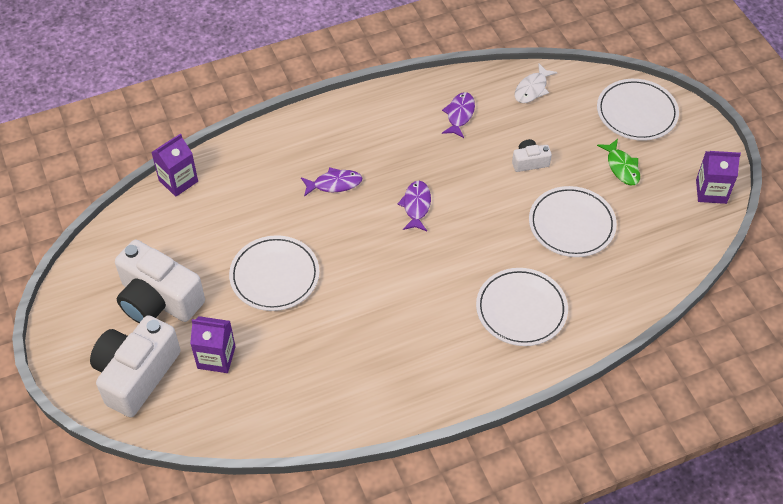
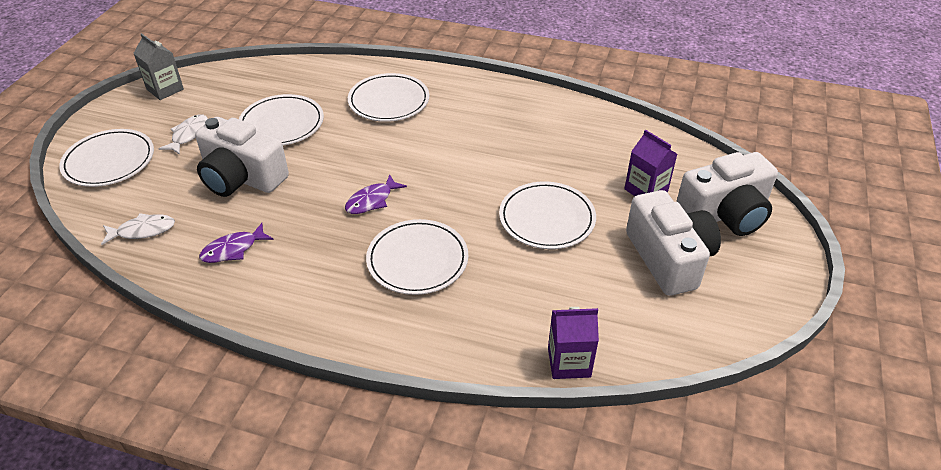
camera: 140 degrees left, 10 degrees down
purple fish [301,167,362,197] -> white plate [366,219,468,295]
white camera [512,139,552,172] -> white camera [195,117,289,197], size x2.16
green fish [597,139,640,185] -> white fish [158,114,208,155]
purple carton [696,151,741,204] -> grey carton [133,33,184,100]

